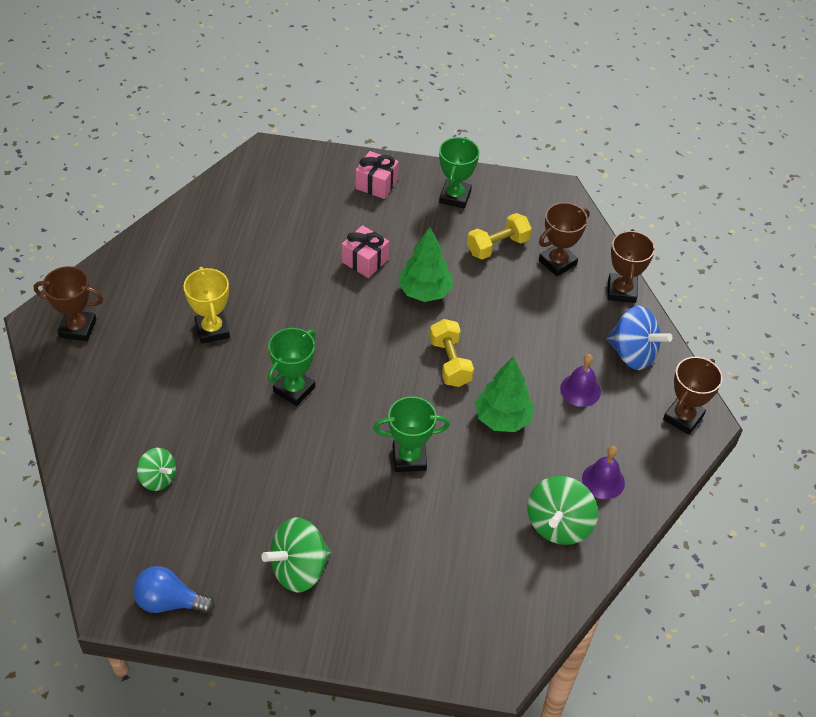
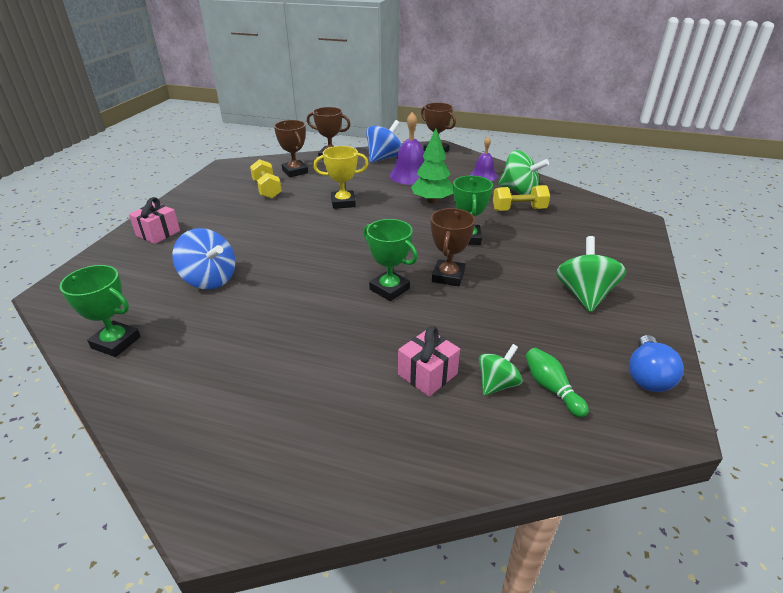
camera: 80 degrees left, 15 degrees down
brown trophy [34,266,103,341] -> brown trophy moved to [431,208,475,286]
yellow trophy [184,267,230,344] -> yellow trophy moved to [313,146,369,209]
green spinning top [261,517,331,593] -> green spinning top turned 150 degrees counterclockwise [556,236,626,312]
pink gift [342,225,389,278] -> pink gift moved to [398,326,460,396]
green tree [398,227,453,302] -> none
yellow dumbbell [430,319,474,387] -> yellow dumbbell moved to [493,185,550,211]
green trophy [439,137,480,209] -> green trophy moved to [60,265,141,357]
purple bell [560,354,601,407] -> purple bell [389,112,425,185], size x1.58
none -> blue spinning top [173,228,235,290]
none -> green bowling pin [526,348,589,418]

